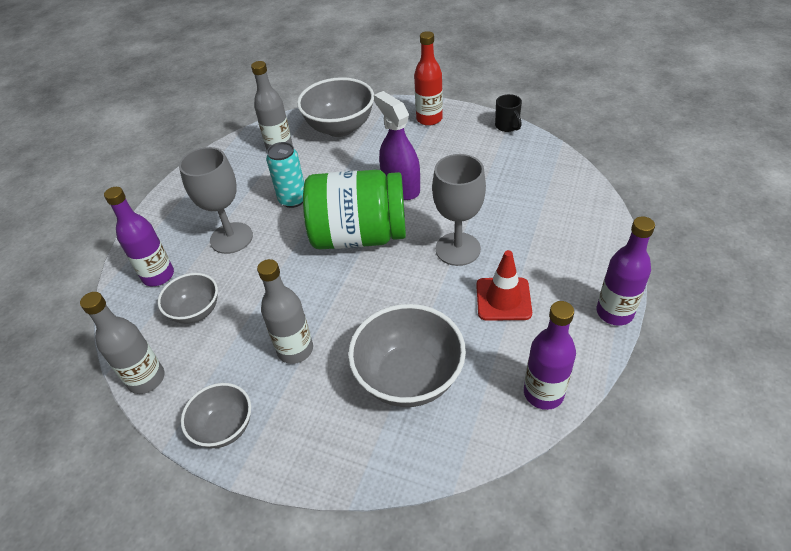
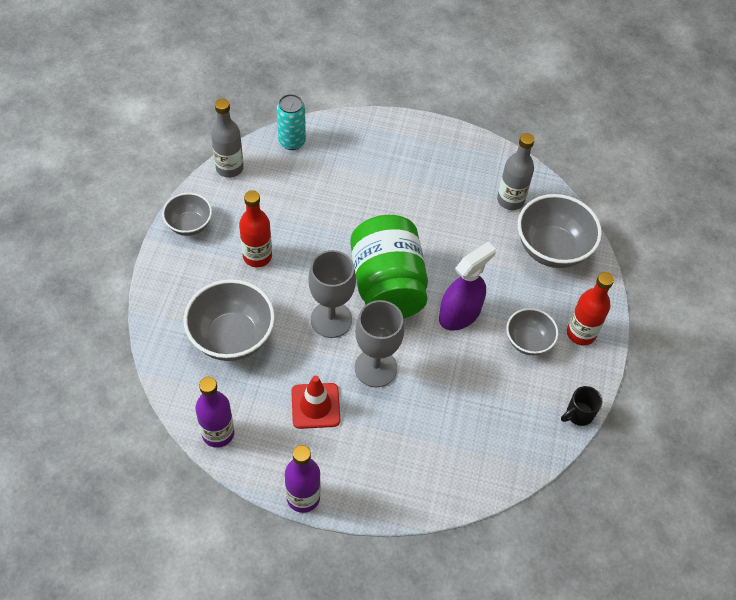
camera: 75 degrees right, 10 degrees up
purple bottle [104,187,174,286] -> none
grey bowl [158,273,218,324] -> grey bowl moved to [506,308,558,355]
grey goblet [179,147,253,254] -> grey goblet moved to [308,250,356,338]
grey bottle [257,259,313,364] -> red bottle [239,190,272,267]
turquoise can [266,142,304,208] -> turquoise can moved to [277,94,306,150]

